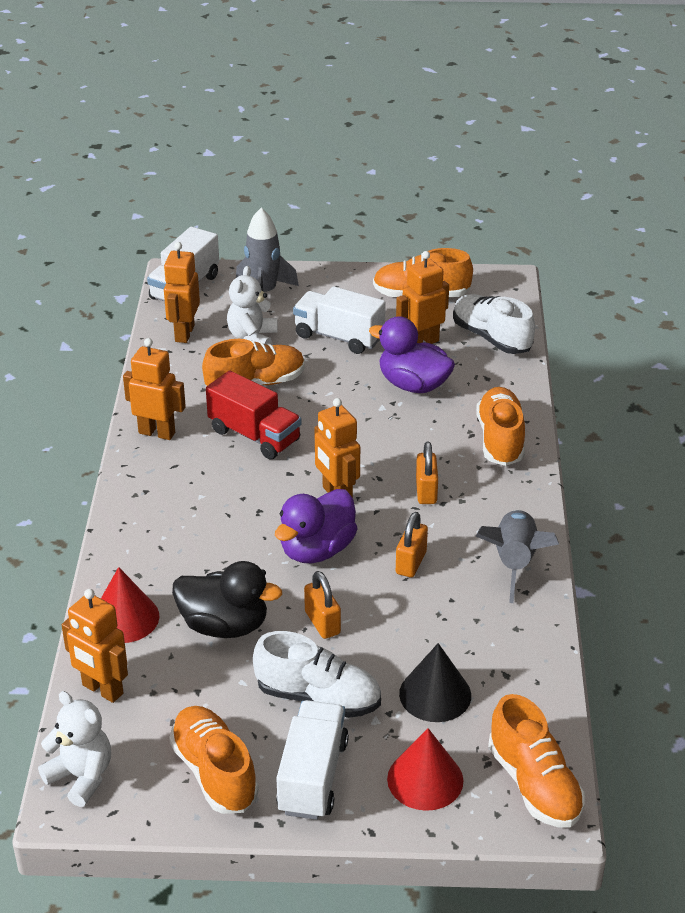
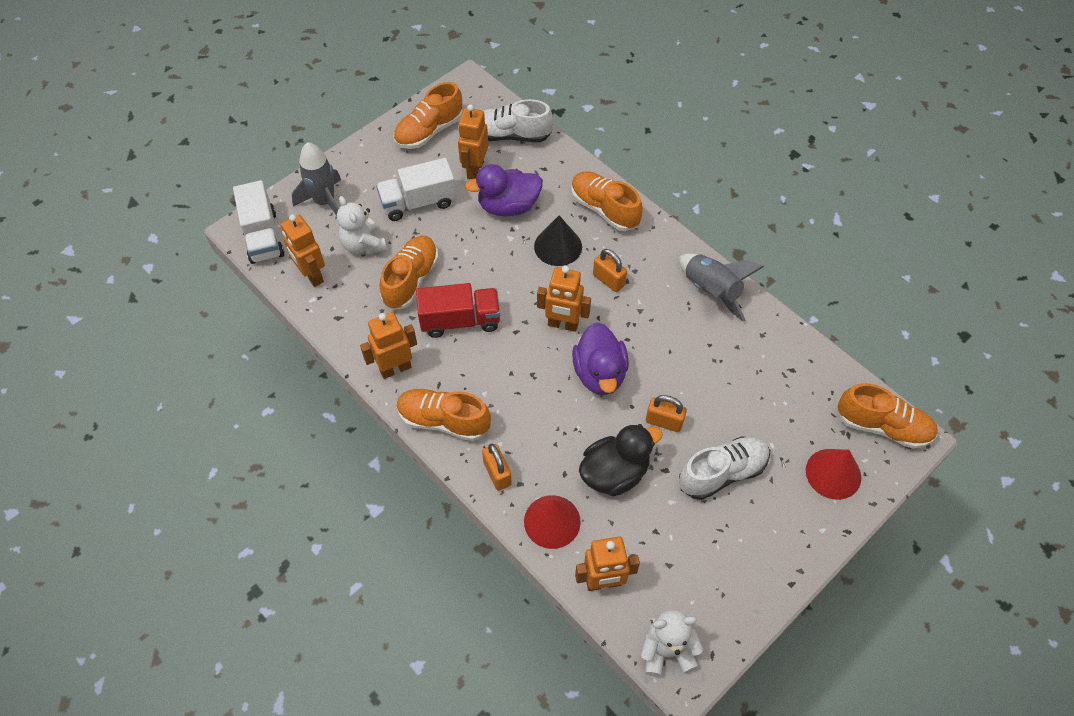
camera: 45 degrees left, 20 degrees up
orange shoe [169,706,259,814] -> orange shoe moved to [397,389,491,441]
white truck [276,700,349,820] -> none
orange padlock [396,512,428,577] -> orange padlock moved to [482,443,512,491]
black cone [399,643,471,722] -> black cone moved to [534,216,582,266]

